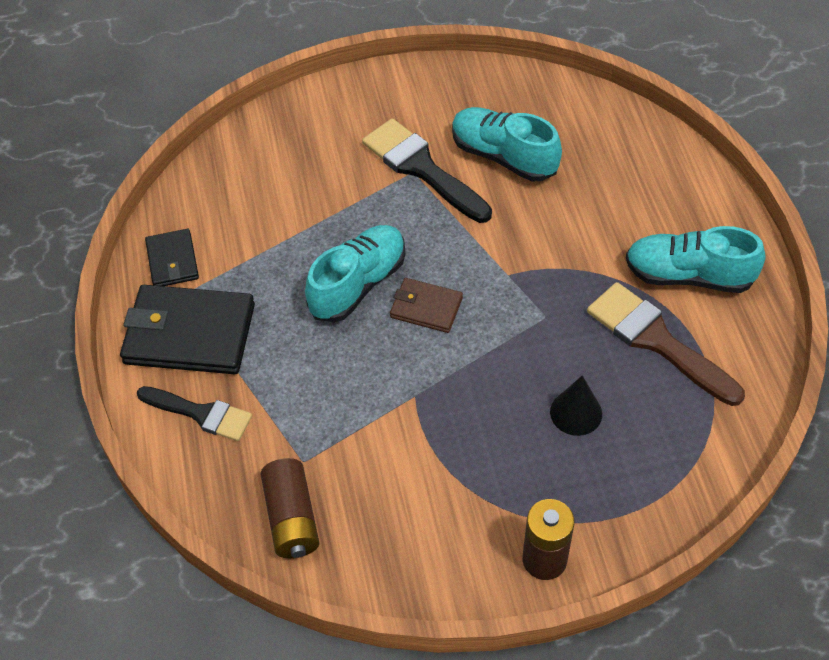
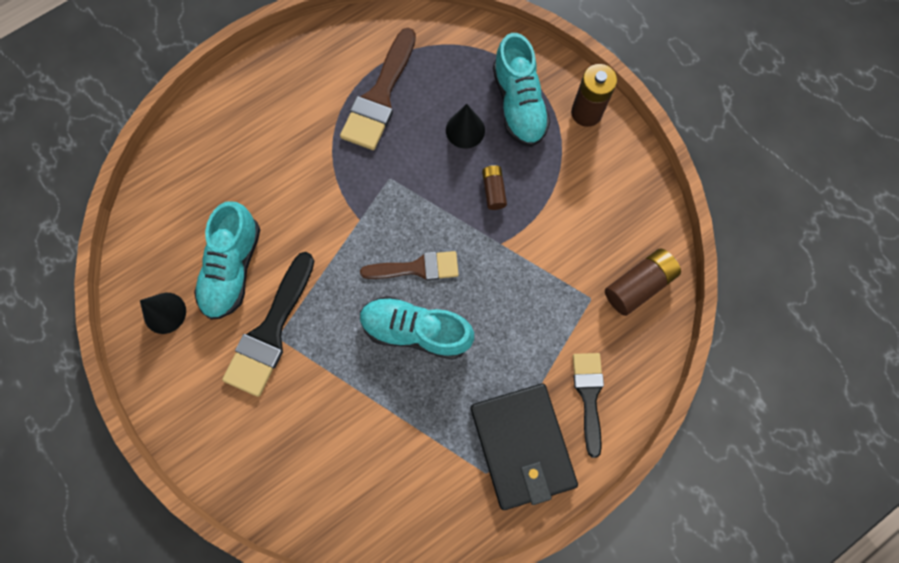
camera: 115 degrees left, 20 degrees up
black wallet [145,229,199,286] -> none
brown wallet [390,278,463,333] -> brown brush [360,251,459,280]
turquoise shoe [626,226,765,293] -> turquoise shoe moved to [493,33,550,147]
none -> black cone [140,293,186,334]
none -> brown battery [482,165,507,210]

